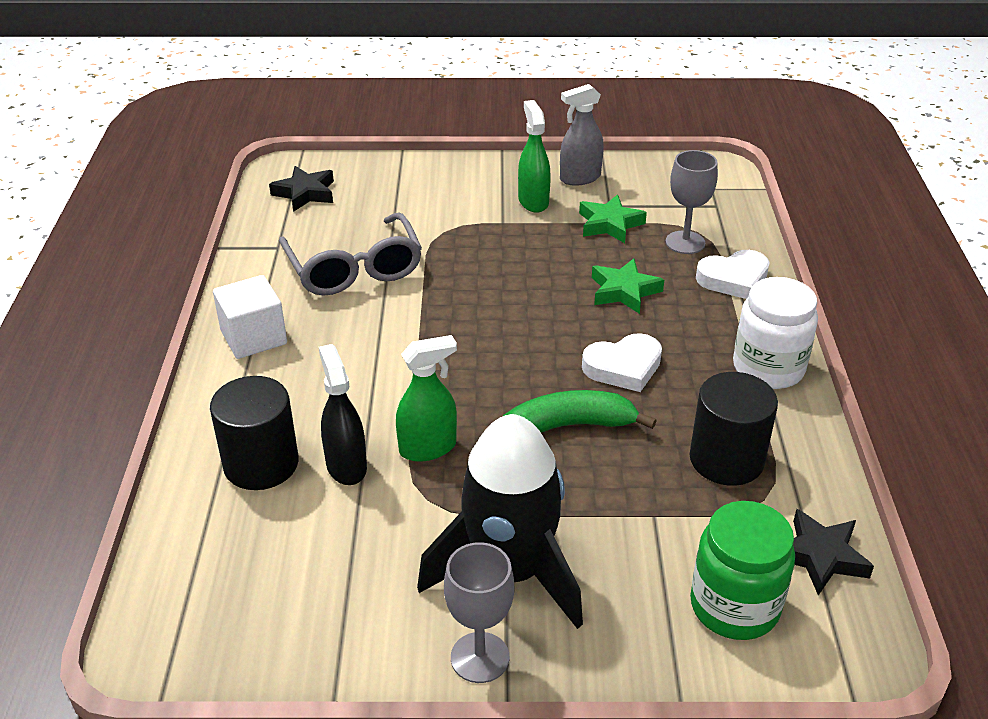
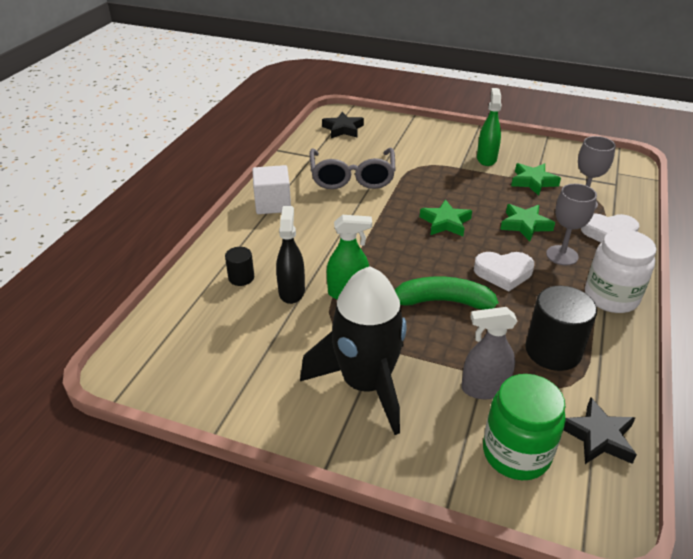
camera: 20 degrees right, 0 degrees up
black cylinder [210,376,298,490] -> black cylinder [225,247,254,286], size x0.53
grey goblet [444,542,514,683] -> grey goblet moved to [546,184,597,265]
grey spray bottle [560,84,604,186] -> grey spray bottle moved to [461,307,517,399]
none -> green star [420,199,472,236]

